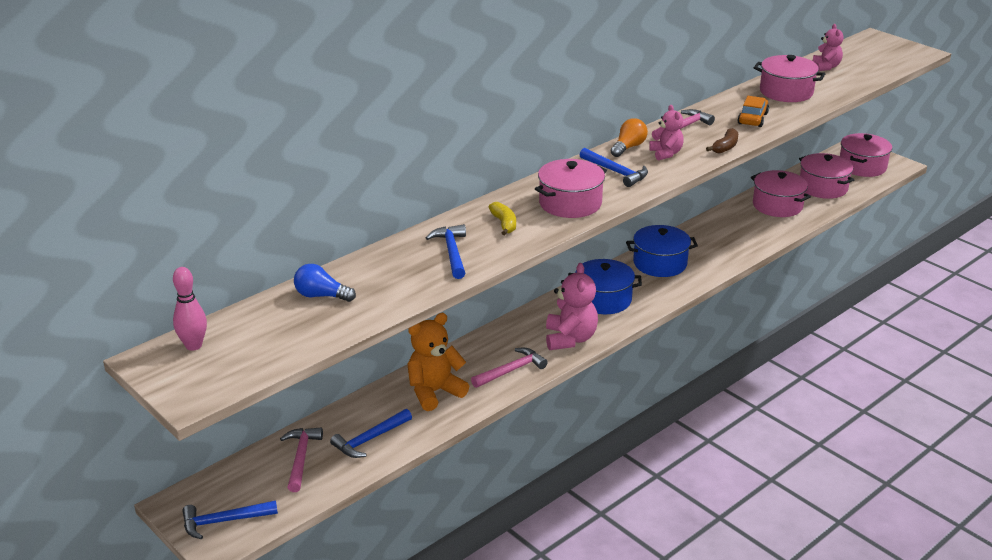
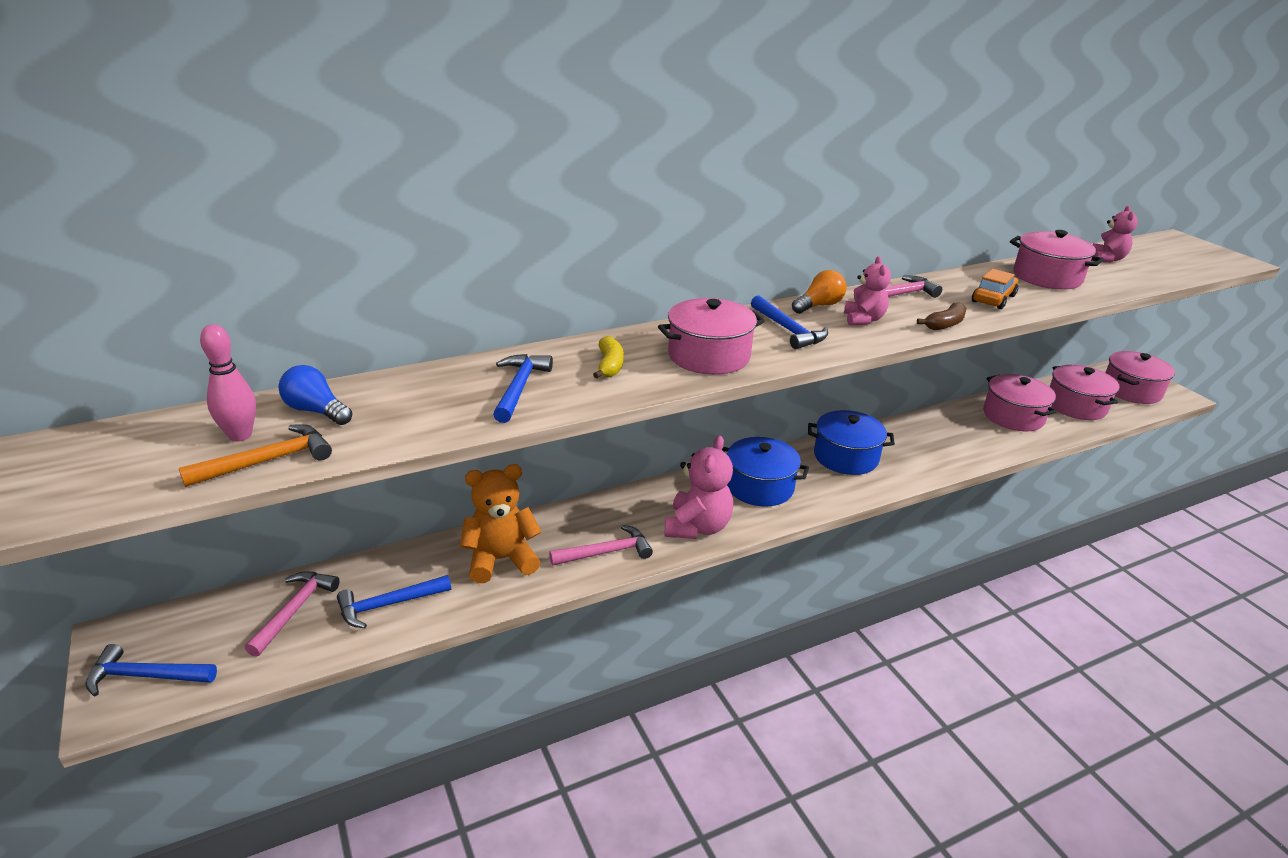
camera: 15 degrees right, 0 degrees up
pink bowling pin [173,267,207,351] -> pink bowling pin moved to [200,324,256,442]
none -> orange hammer [179,424,332,487]

